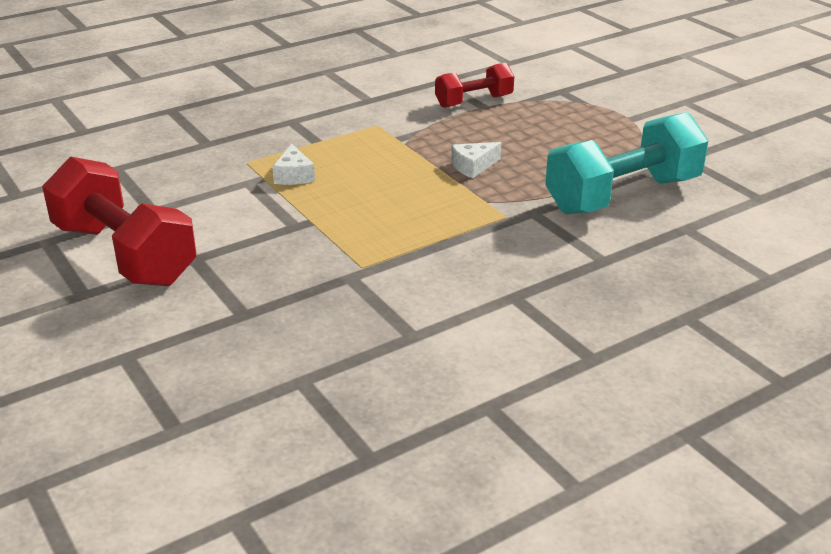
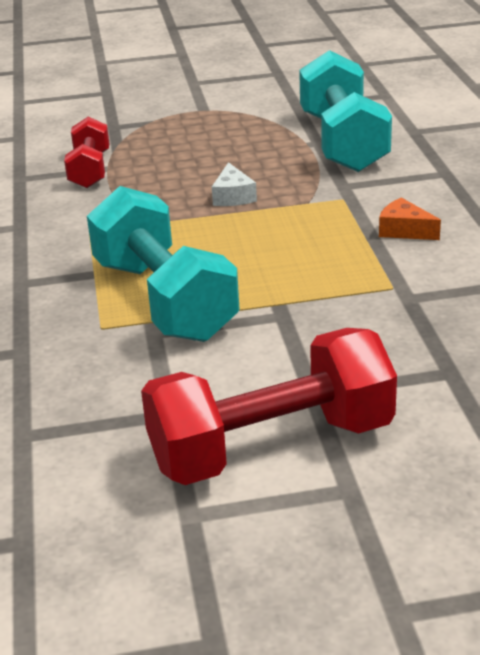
camera: 65 degrees left, 0 degrees up
white cheese [272,144,315,185] -> turquoise dumbbell [87,186,239,342]
none -> orange cheese [379,197,441,240]

